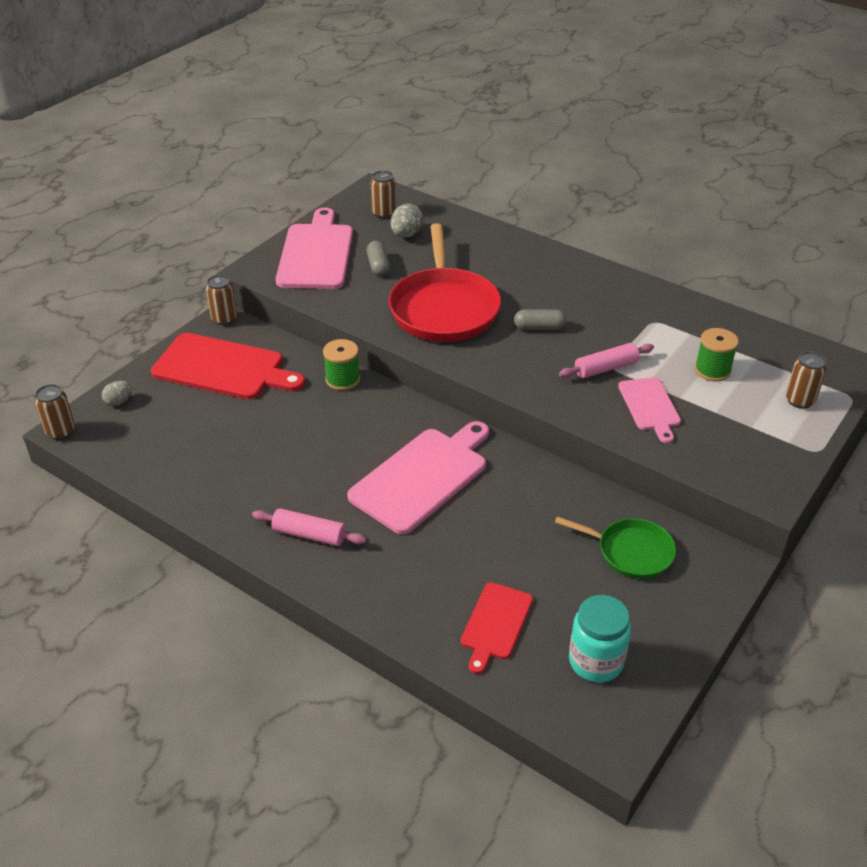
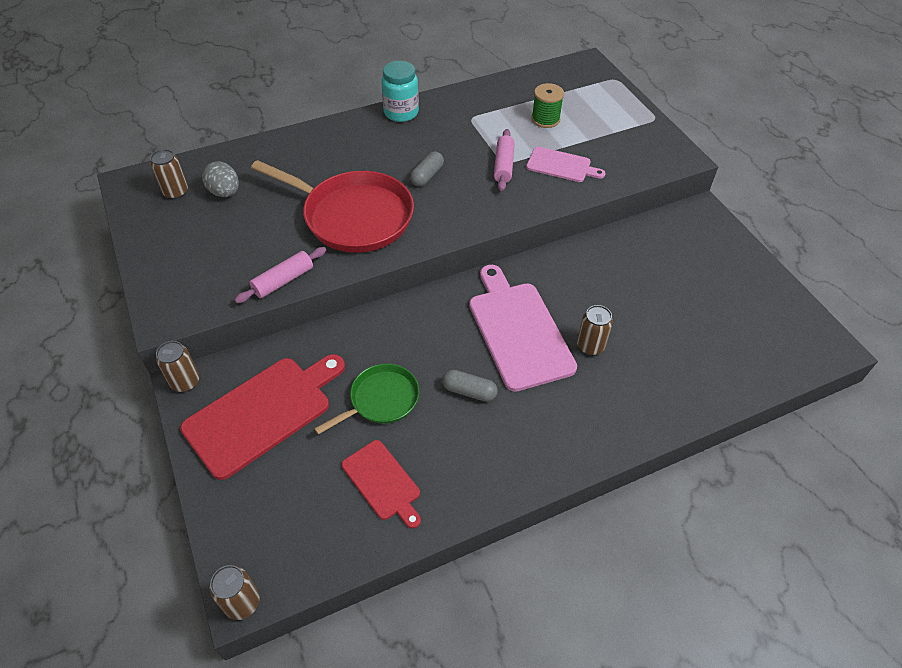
camera: 60 degrees left, 10 degrees up
grey egg [102,381,132,406] -> none
pink rolling pin [252,508,366,546] -> pink rolling pin moved to [234,247,326,303]
pink cutting board [276,208,353,289] -> none
green spool [323,339,360,390] -> none
grey capsule [367,241,390,276] -> grey capsule moved to [442,370,498,402]
red cutting board [461,582,533,674] -> red cutting board moved to [342,440,421,529]
green pan [555,516,676,579] -> green pan moved to [314,364,419,435]
turquoise jar [569,595,631,683] -> turquoise jar moved to [381,61,419,122]
brown can [786,351,827,409] -> brown can moved to [577,305,613,355]

